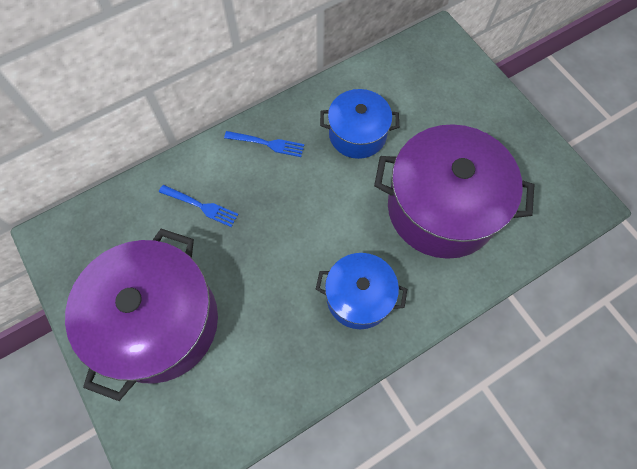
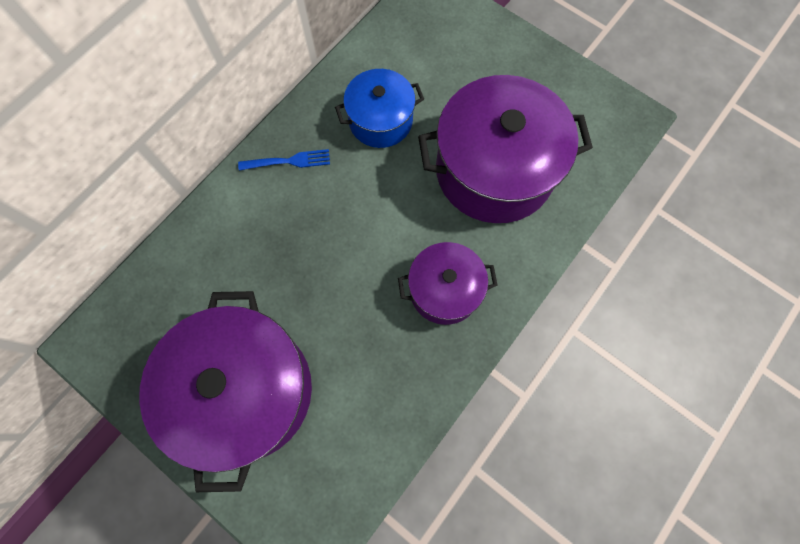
camera: 20 degrees left, 5 degrees up
blue fork [159,185,239,227] -> none
blue pot [316,253,407,329] -> purple pot [398,242,498,325]

